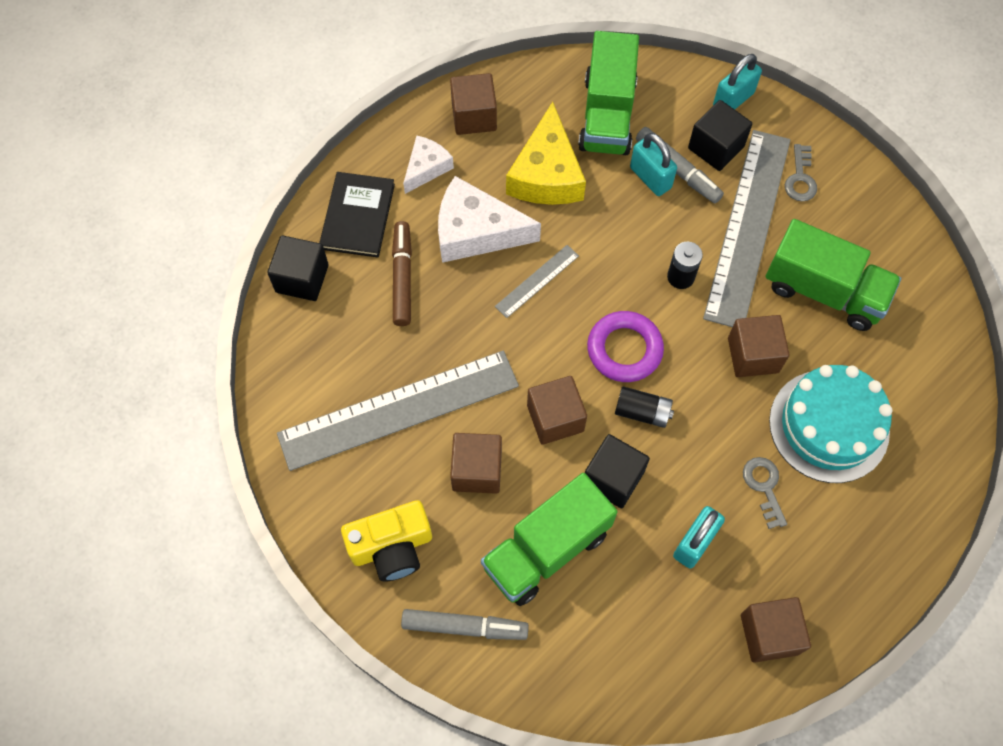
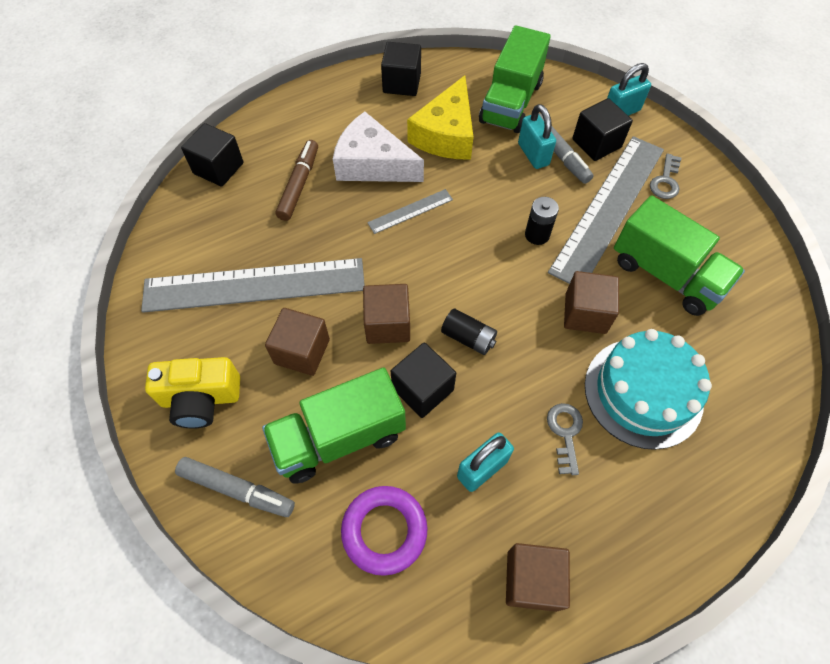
camera: 15 degrees right, 5 degrees down
black book [319,172,395,258] -> none
white cheese [403,136,454,194] -> none
brown cube [450,73,497,135] -> black cube [381,42,421,96]
purple ring [587,311,664,382] -> purple ring moved to [341,486,427,576]

